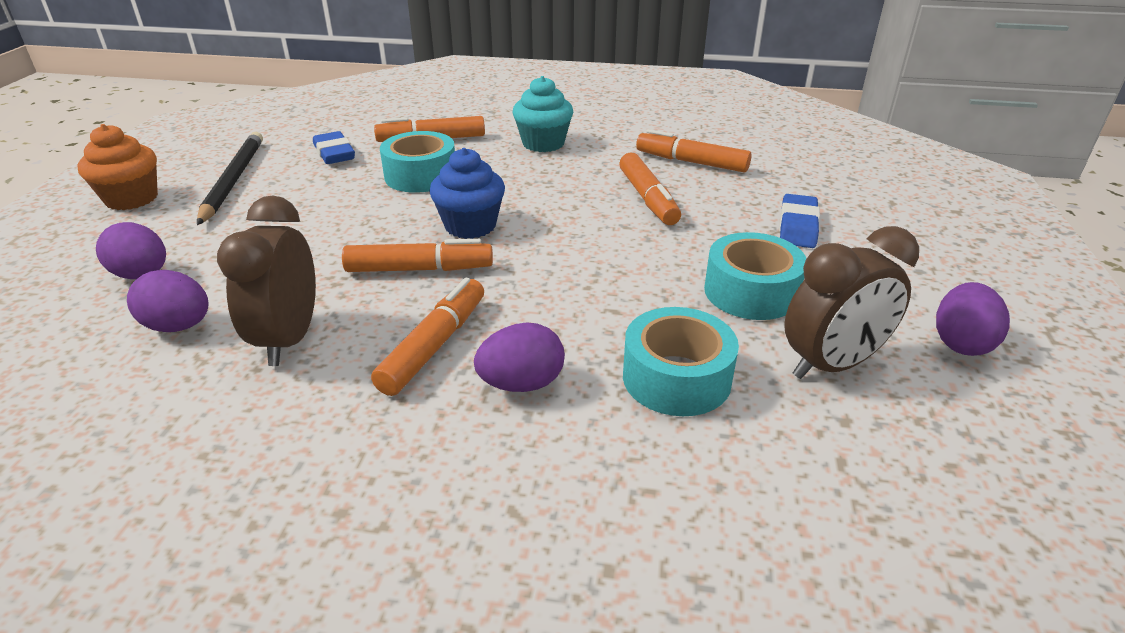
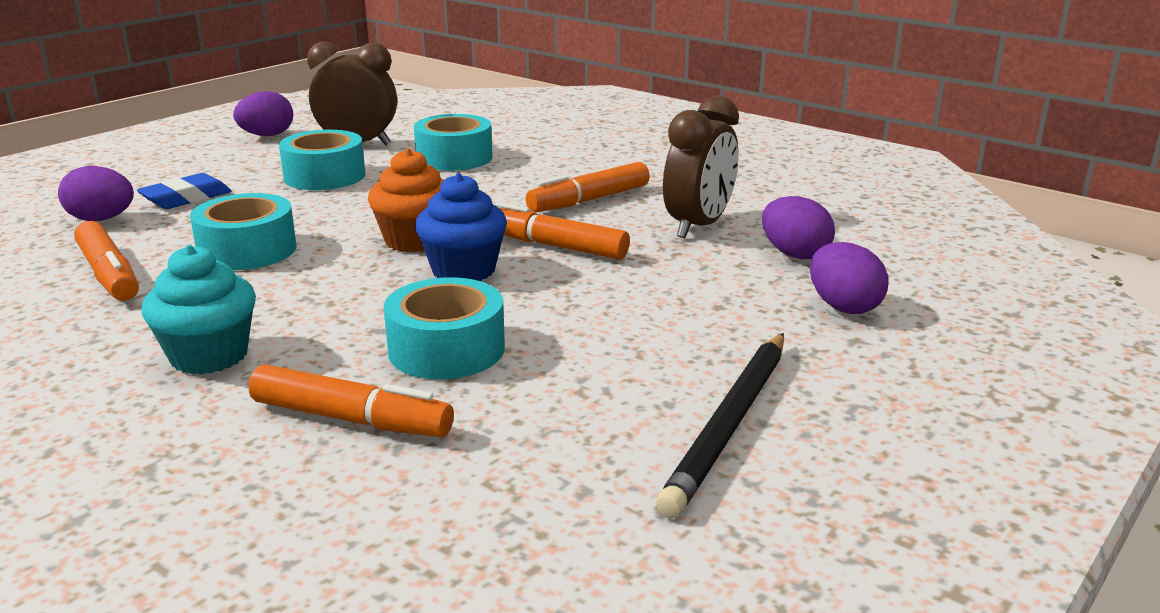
camera: 150 degrees left, 10 degrees down
orange cupcake [77,124,158,210] -> orange cupcake moved to [368,148,444,252]
blue eraser [313,131,355,164] -> none
purple egg [474,322,565,392] -> purple egg moved to [58,166,134,221]
orange marker [619,153,681,225] -> turquoise tape [190,193,297,270]

